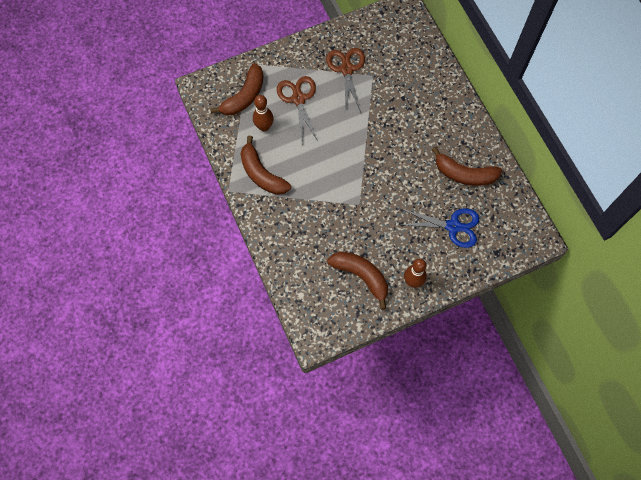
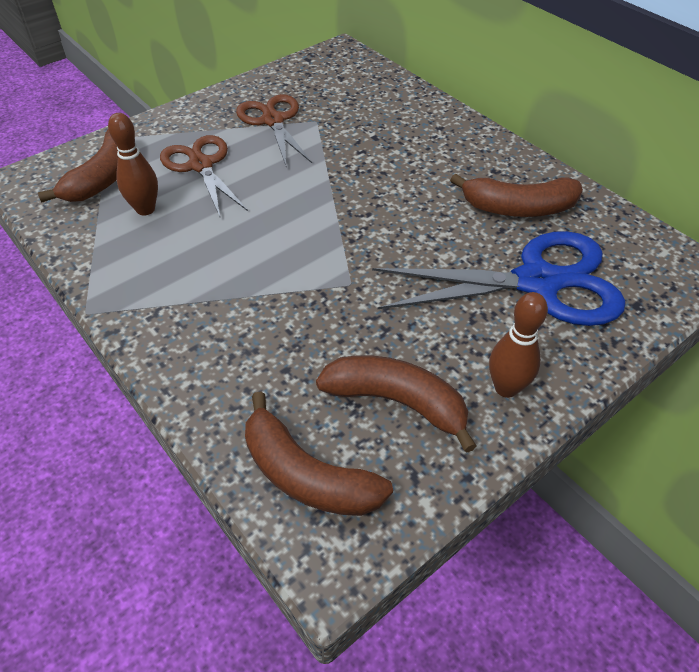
camera: 15 degrees left, 20 degrees down
brown banana [241,136,291,195] -> brown banana moved to [245,392,393,516]
blue scissors [400,208,479,248] -> blue scissors [372,231,626,326], size x1.57

